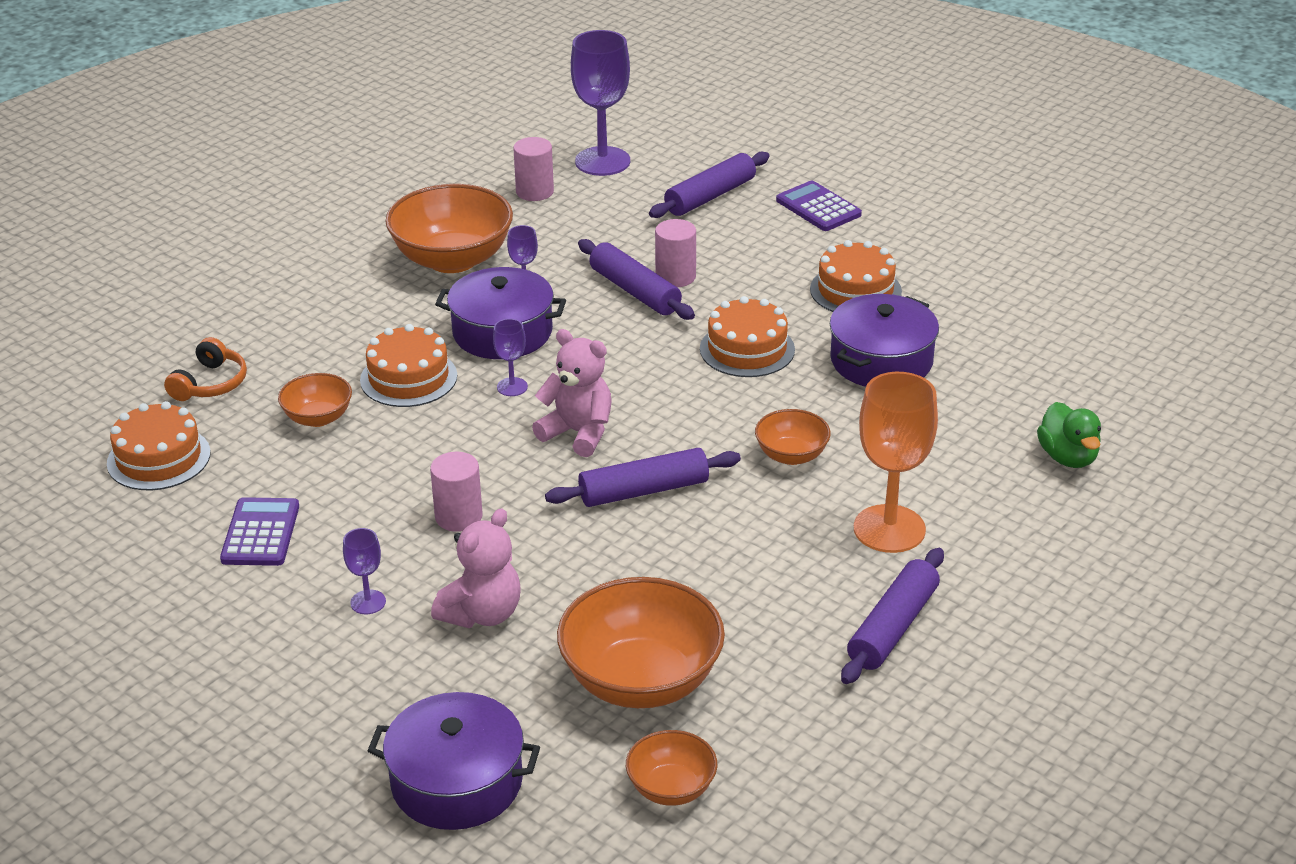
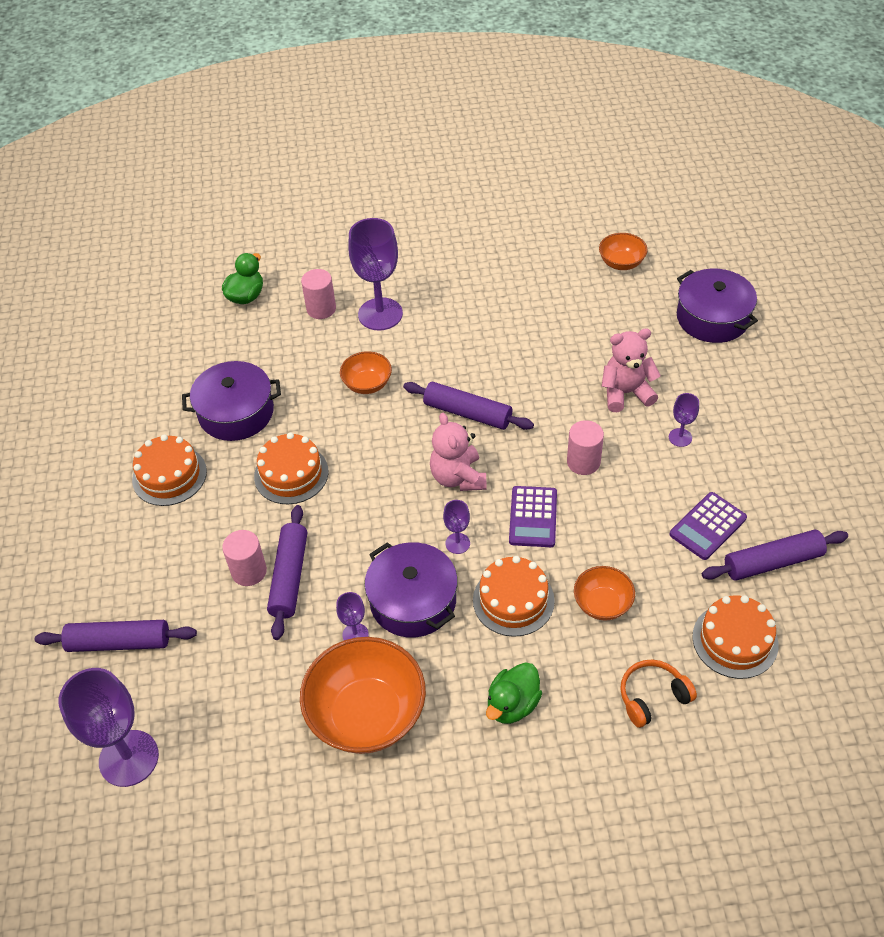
camera: 135 degrees left, 15 degrees up
pink cylinder [513,137,554,201] -> pink cylinder moved to [301,269,336,319]
orange bowl [557,577,725,708] -> none
purple calculator [776,181,862,231] -> purple calculator moved to [509,486,557,547]
purple rolling pin [841,548,944,684] -> purple rolling pin moved to [702,530,848,581]
orange goblet [854,372,938,553] -> purple goblet [348,218,403,331]
none -> green duck [486,662,542,724]

